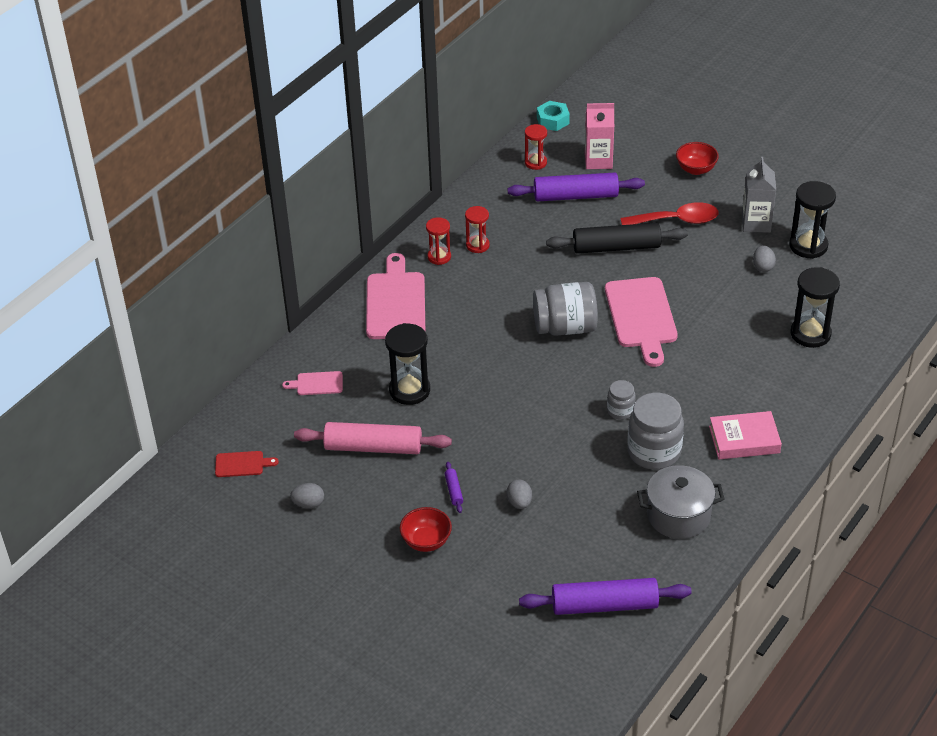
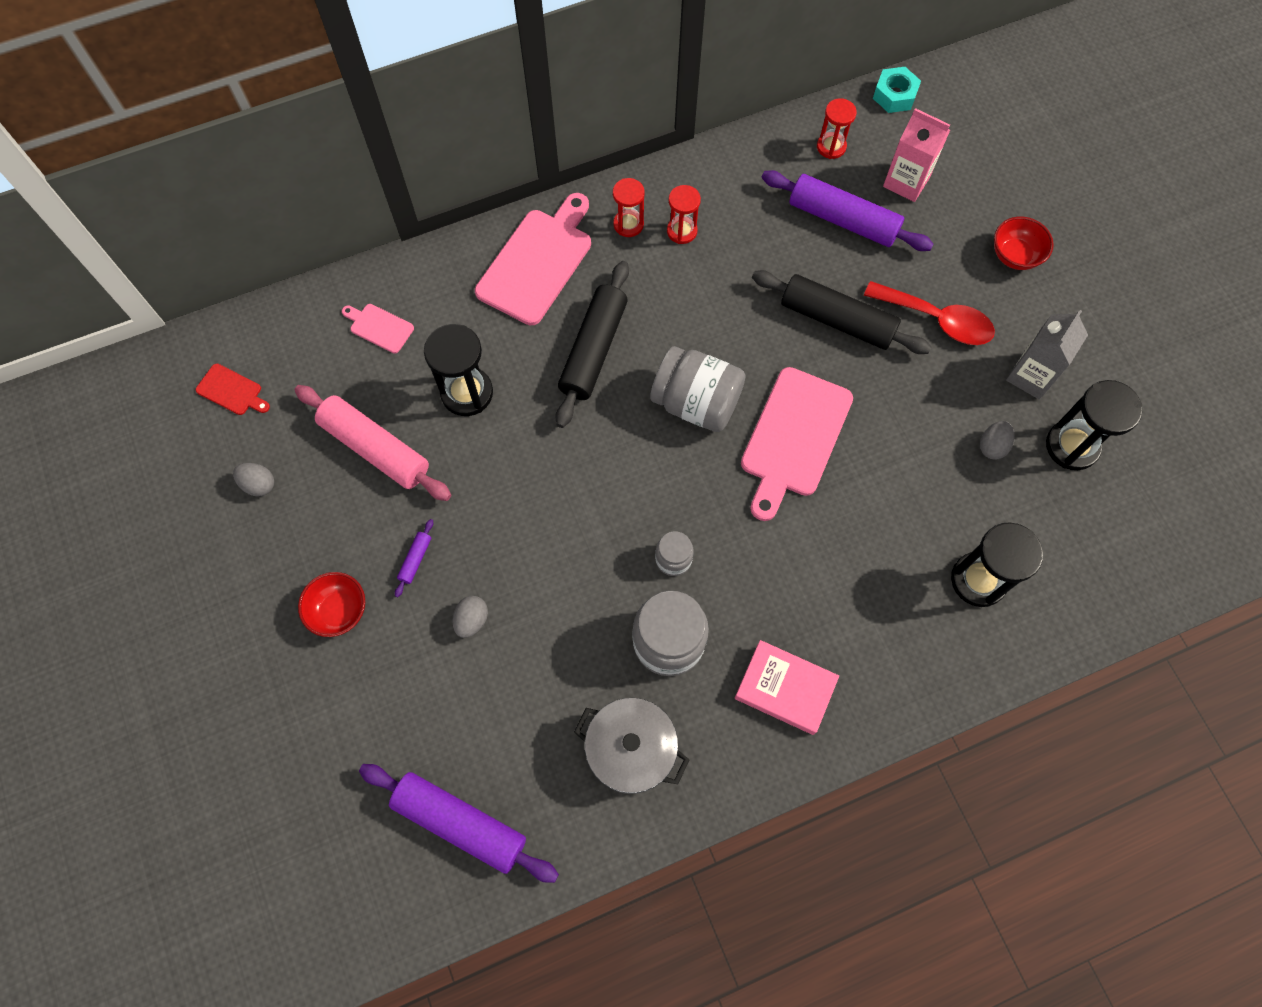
camera: 30 degrees right, 25 degrees up
none -> black rolling pin [555,261,629,428]

